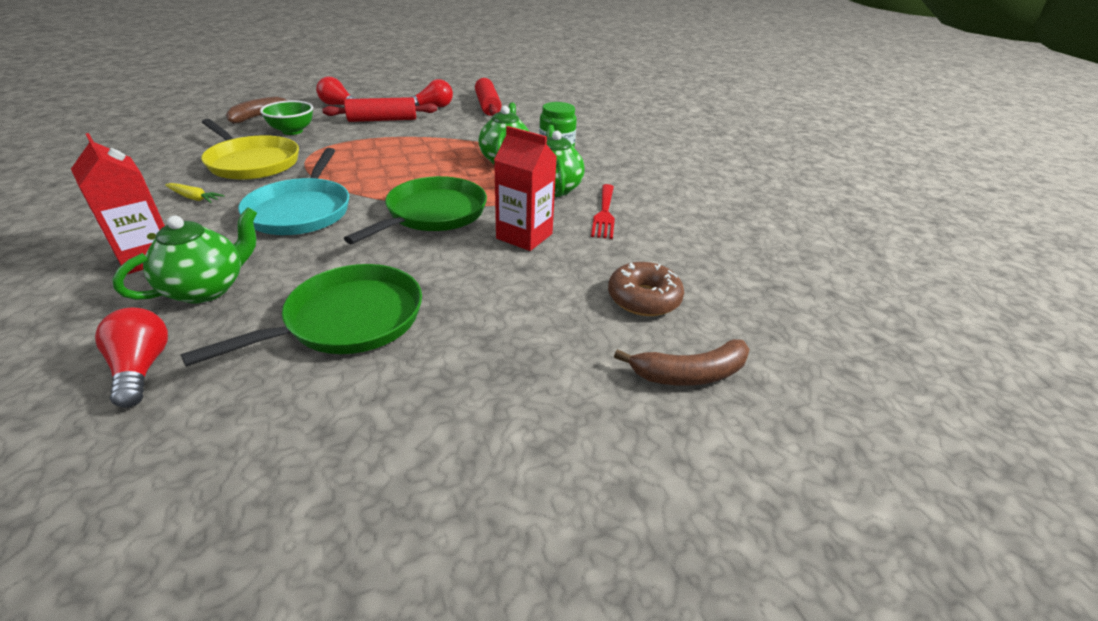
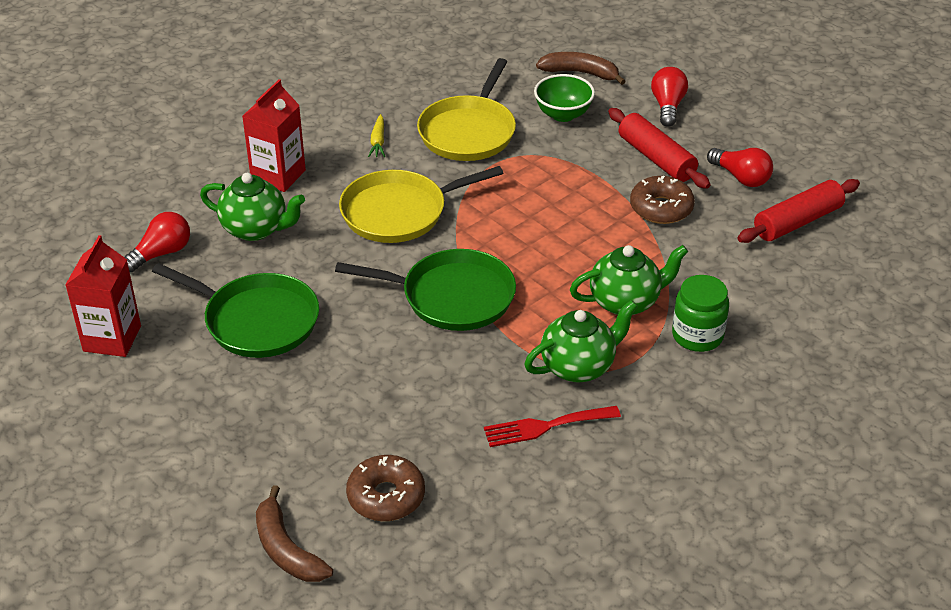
camera: 70 degrees right, 5 degrees up
turquoise pan [238,148,349,235] -> yellow pan [339,166,503,243]
red carton [494,126,557,251] -> red carton moved to [65,235,141,357]
none -> brown donut [630,176,695,224]

